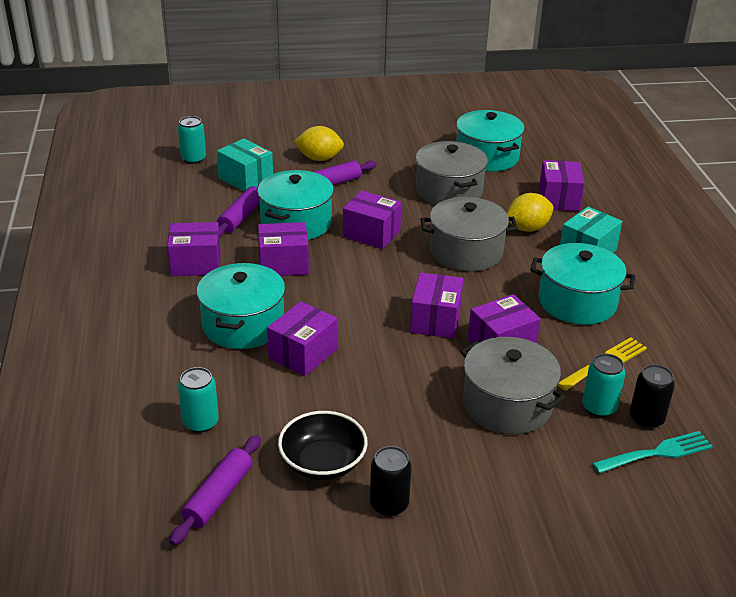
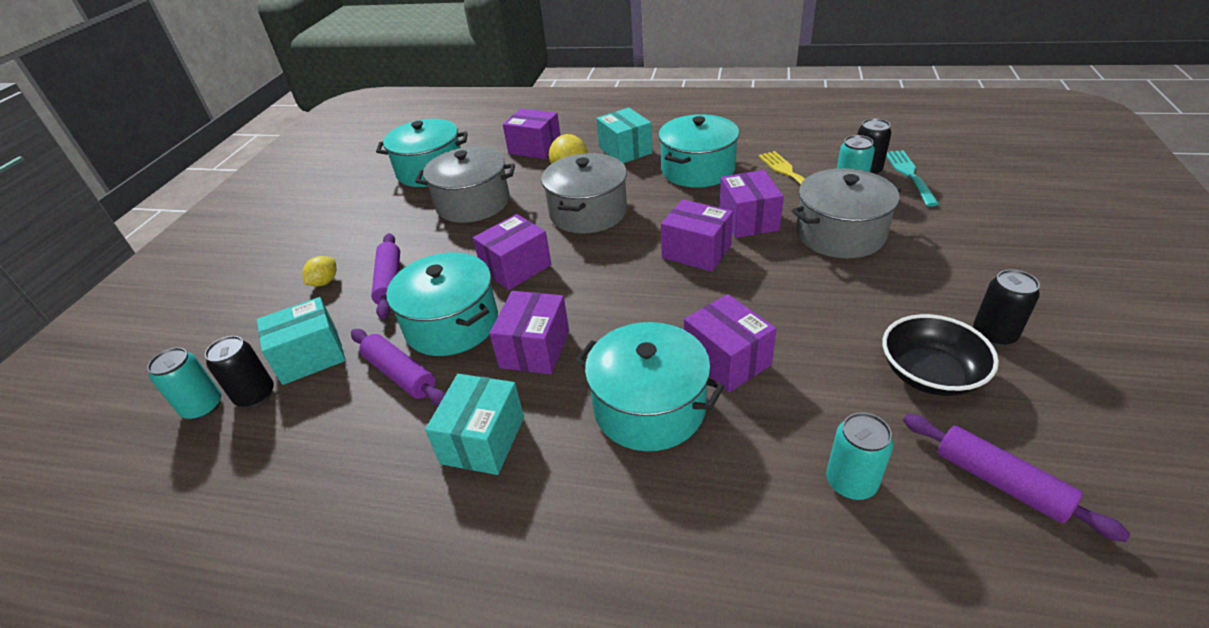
camera: 65 degrees left, 5 degrees up
purple box [167,222,221,276] -> turquoise box [425,374,524,475]
yellow lemon [294,126,344,161] -> yellow lemon [302,256,336,287], size x0.62
none -> black can [205,336,274,408]

